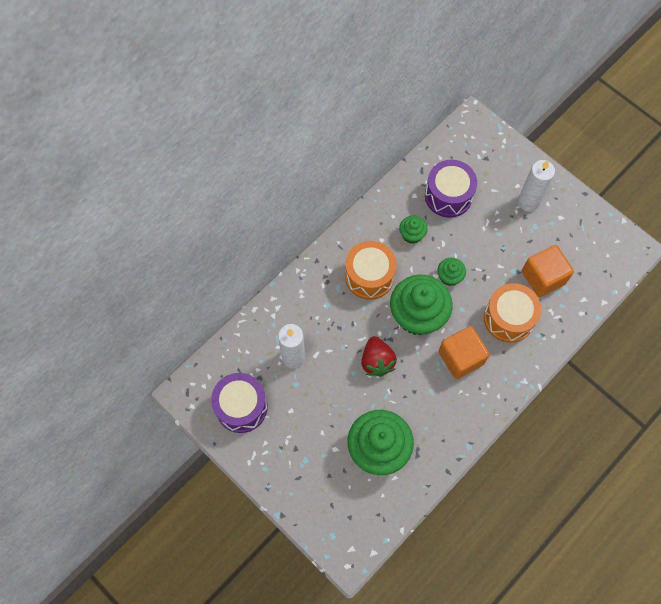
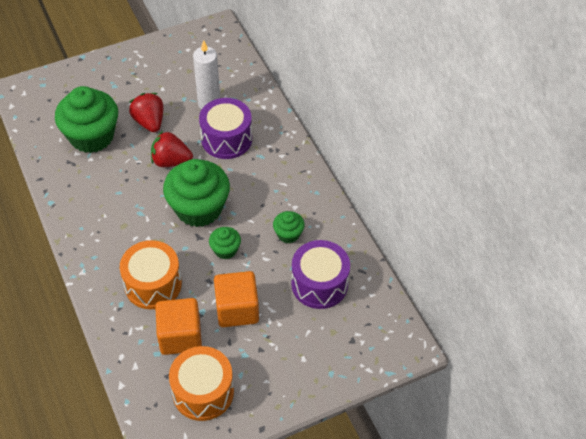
camera: 110 degrees right, 15 degrees down
purple drum [211,373,268,433] -> purple drum moved to [199,98,252,159]
orange drum [345,241,397,300] -> orange drum moved to [169,346,234,421]
orange cube [438,326,490,379] -> orange cube moved to [214,271,259,327]
white candle [518,160,555,212] -> none
none -> red strawberry [129,93,163,132]

